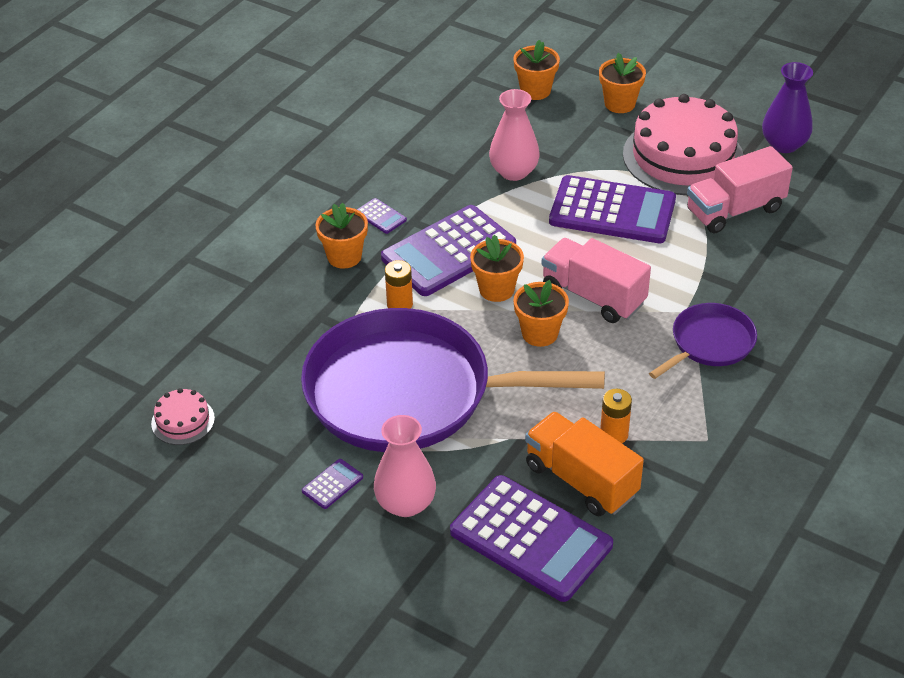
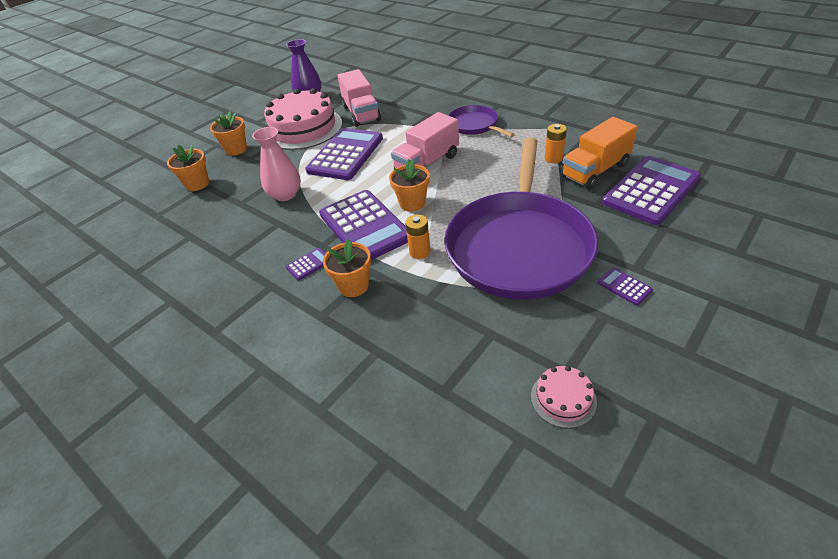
camera: 80 degrees left, 0 degrees up
pink vase [374,415,436,517] -> none
orange flower pot [513,280,569,347] -> none

